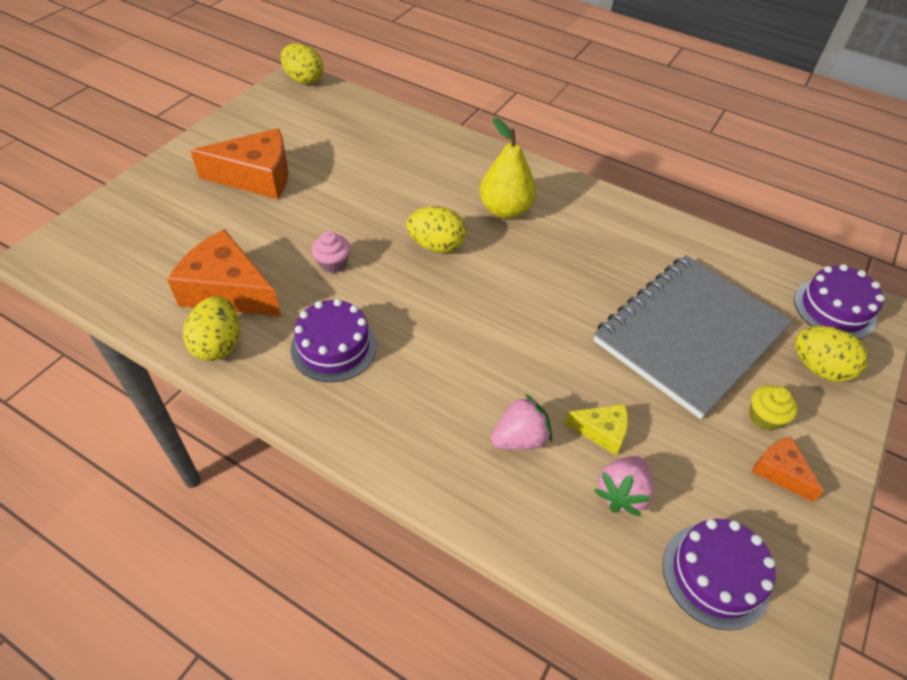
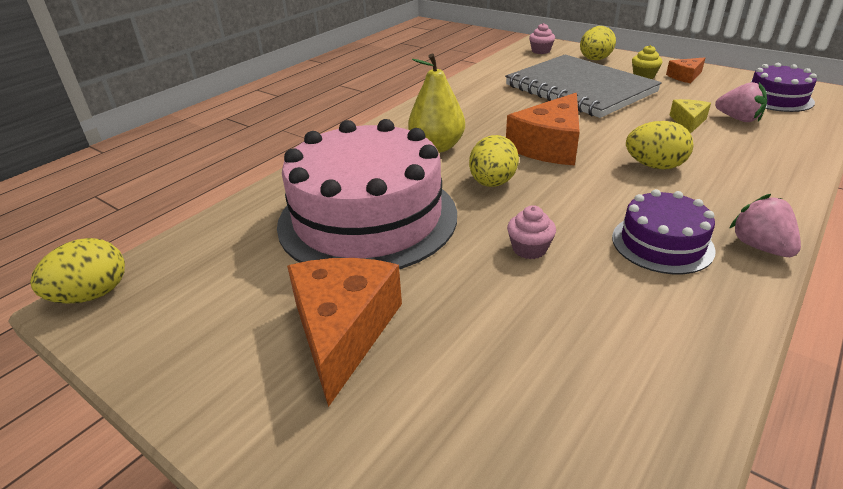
camera: 80 degrees left, 15 degrees down
orange cheese [167,229,281,316] -> orange cheese moved to [506,93,580,166]
yellow egg [183,296,239,361] -> yellow egg moved to [626,121,693,169]
pink strawberry [491,394,552,450] -> pink strawberry moved to [729,194,801,257]
purple cake [794,264,885,339] -> pink cupcake [529,23,555,54]
none -> pink cake [277,119,457,269]

